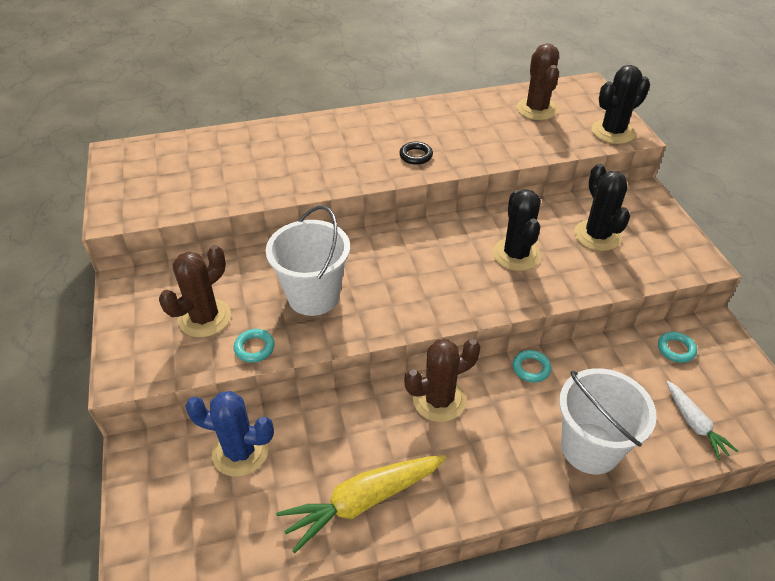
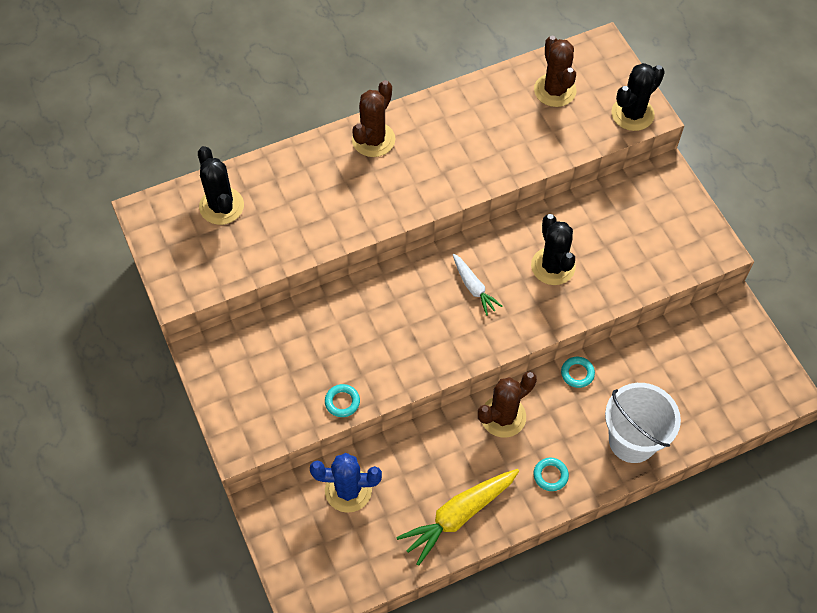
camera: 10 degrees left, 15 degrees up
brown cactus [159,245,231,338] -> brown cactus moved to [352,80,395,157]
white bucket [266,206,350,316] -> none
black ring [399,142,433,165] -> none
black cactus [574,163,630,251] -> black cactus moved to [198,146,244,225]
turquoise ring [658,332,697,363] -> turquoise ring moved to [534,458,569,491]
white carrot [666,381,738,460] -> white carrot moved to [453,253,503,316]

